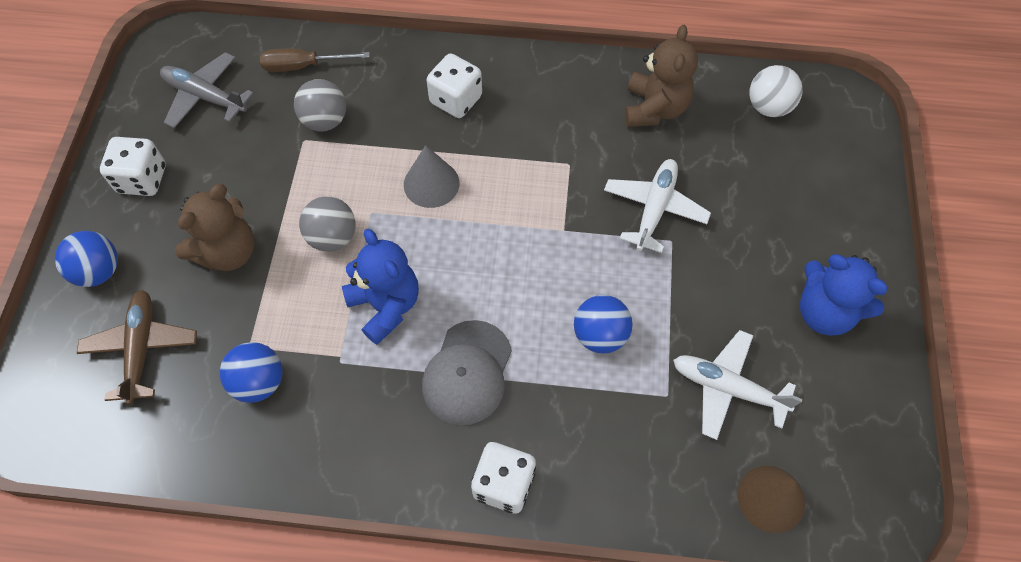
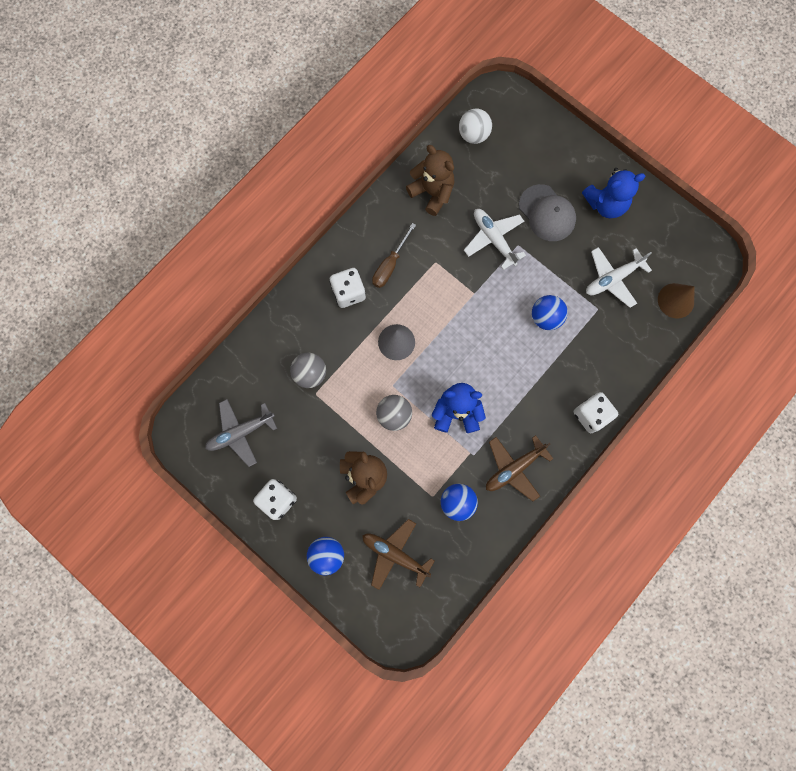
camera: 55 degrees left, 15 degrees up
brown screwdriver [260,49,370,72] -> brown screwdriver moved to [372,223,416,288]
grey cap [422,320,512,425] -> grey cap moved to [519,184,576,241]
none -> brown plane [486,435,553,501]

